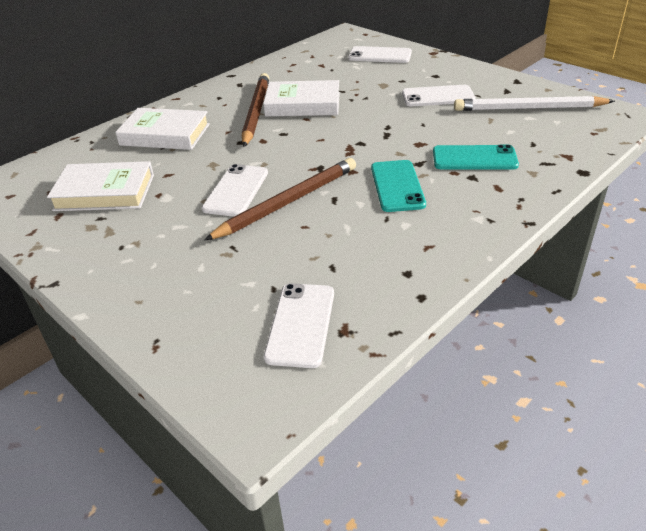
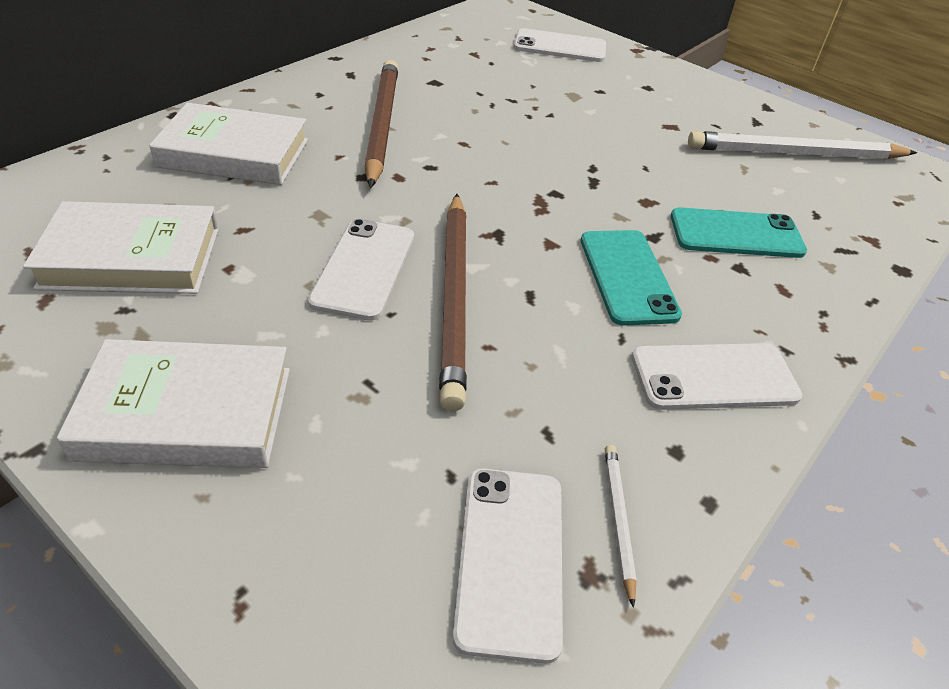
camera: 10 degrees left, 5 degrees up
brown pencil [204,158,356,241] -> brown pencil turned 135 degrees clockwise [439,194,467,411]
white book [263,80,340,117] -> white book moved to [57,339,290,468]
white phone [402,85,476,107] -> white phone moved to [632,343,802,410]
none -> white pencil [605,445,637,608]

